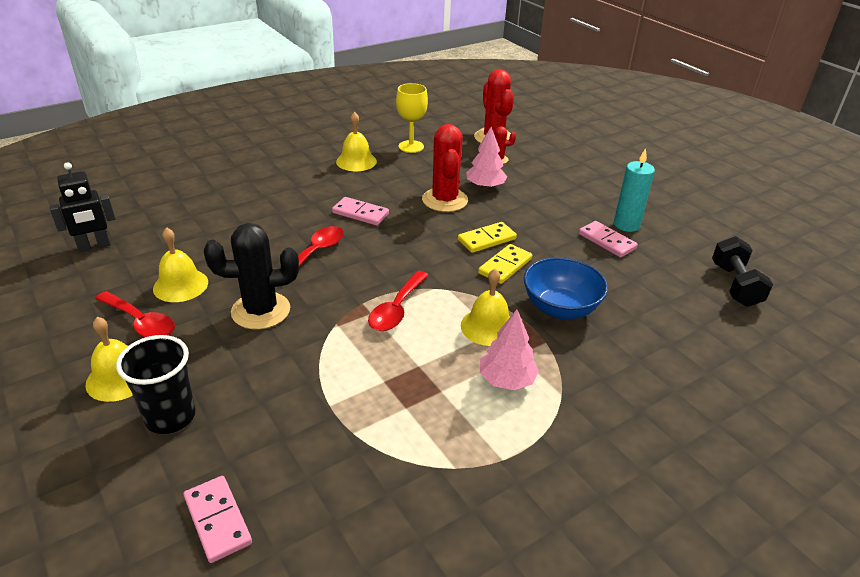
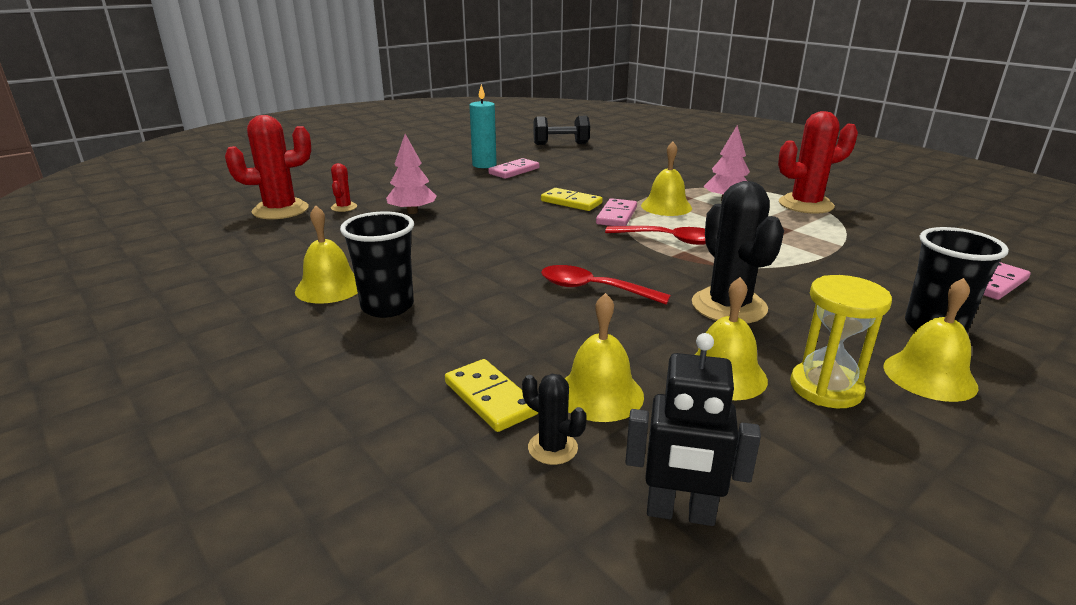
camera: 95 degrees left, 10 degrees down
black robot [50,162,115,252] -> black robot turned 135 degrees clockwise [625,333,761,526]
red spoon [95,291,175,337] -> yellow hourglass [790,275,892,408]
pink domino [332,197,389,226] -> pink domino moved to [596,198,637,226]
yellow goblet [396,83,428,153] -> none
red cactus [422,124,468,212] -> red cactus moved to [778,111,858,214]
yellow domino [458,222,517,253] -> yellow domino moved to [445,359,539,432]
blue bowl [524,257,608,319] -> none
none -> black cup [340,211,414,318]
none -> black cactus [522,374,586,465]
none -> yellow bell [565,293,644,422]

